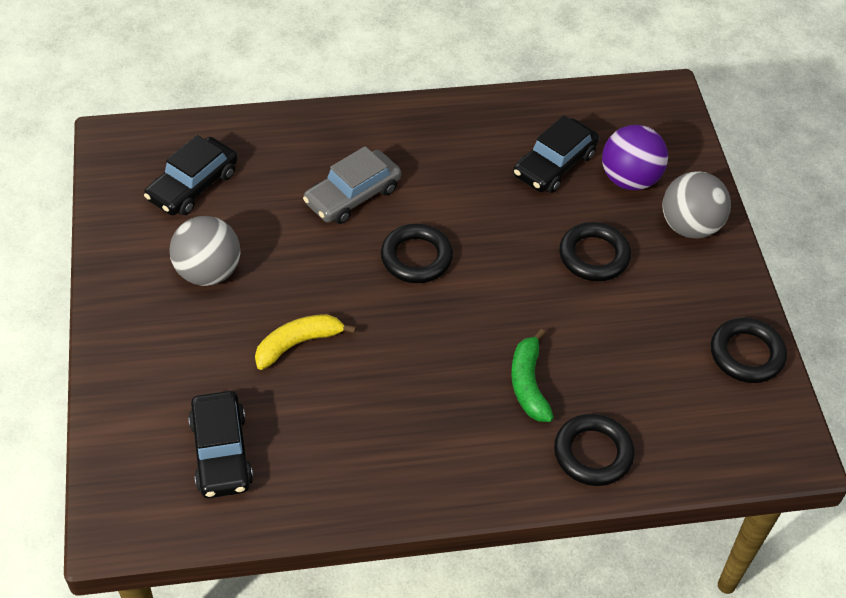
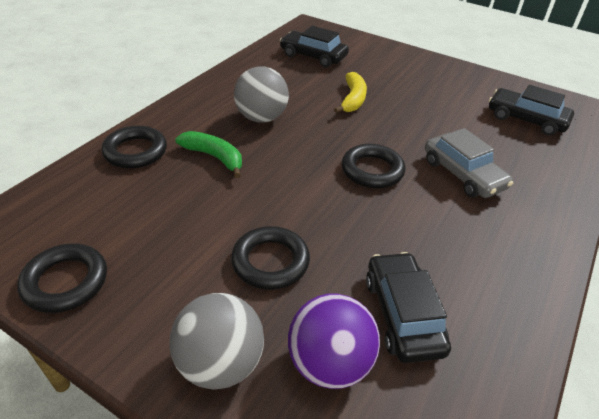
camera: 130 degrees right, 10 degrees down
black car [144,135,238,216] -> black car turned 45 degrees counterclockwise [489,85,574,136]
grey ball [169,216,240,286] -> grey ball moved to [234,66,289,123]
grey car [303,146,401,224] -> grey car turned 150 degrees clockwise [425,128,513,198]

